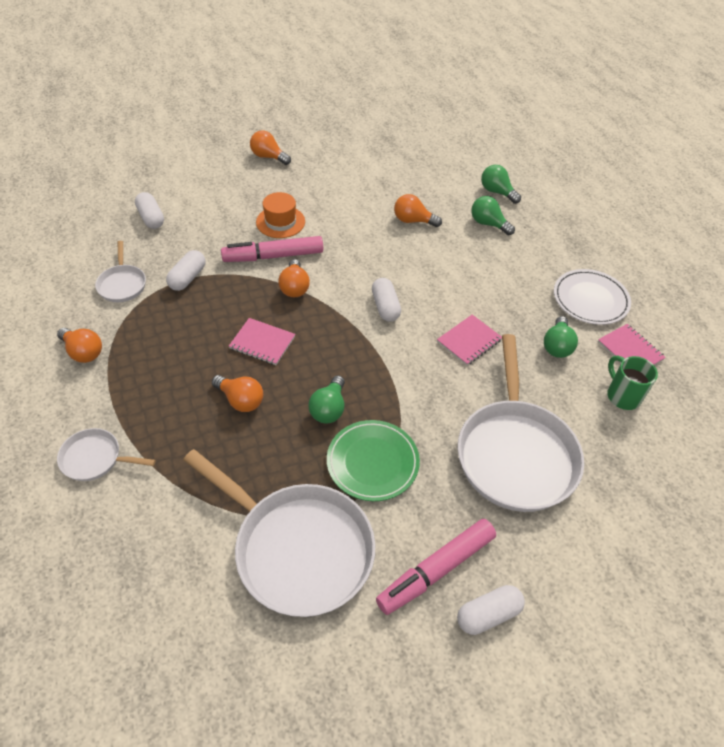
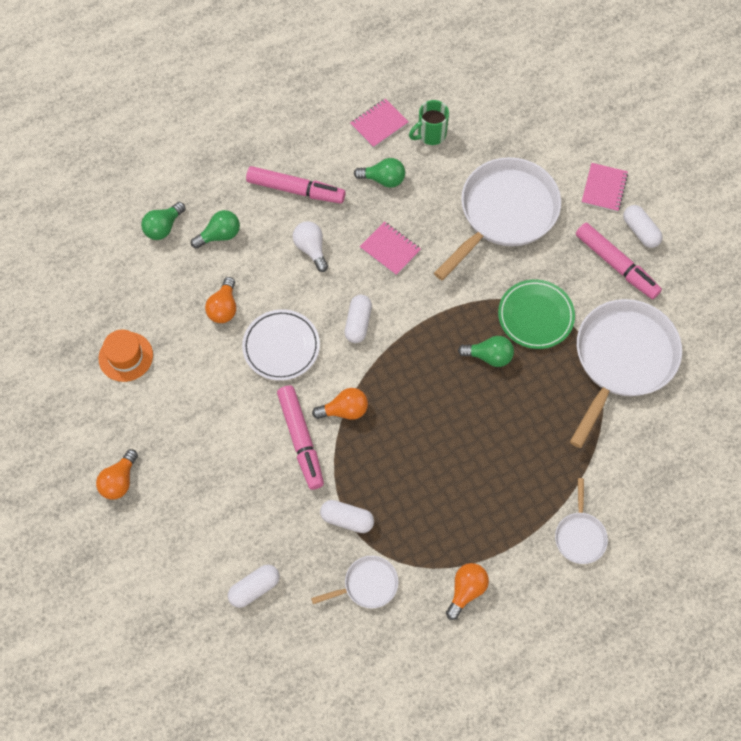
camera: 95 degrees left, 15 degrees up
orange light bulb [212,375,263,412] -> none
pink notebook [229,318,295,365] -> pink notebook moved to [582,163,628,212]
orange hat [256,192,305,238] -> orange hat moved to [99,330,153,382]
white capsule [372,278,401,322] -> white capsule turned 60 degrees counterclockwise [345,295,372,343]
white pan [458,334,584,512] -> white pan turned 45 degrees counterclockwise [434,157,561,280]
green light bulb [471,196,515,236] -> green light bulb turned 150 degrees counterclockwise [191,210,240,249]
white plate [554,269,631,325] -> white plate moved to [242,309,320,381]
none -> pink marker [246,166,345,203]
none -> white light bulb [293,221,328,272]

